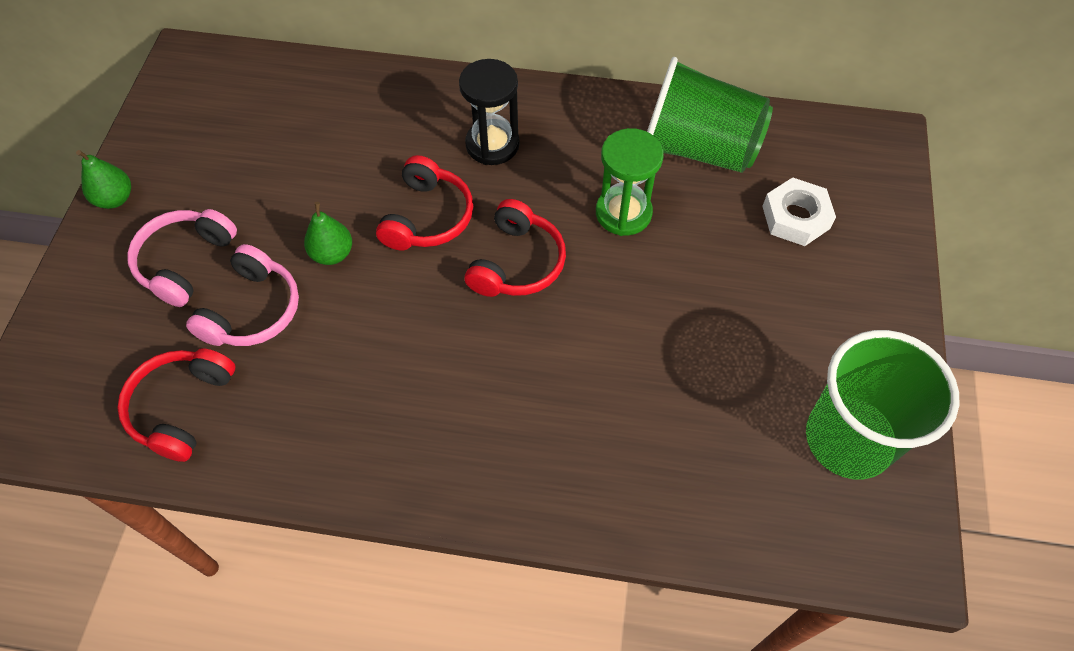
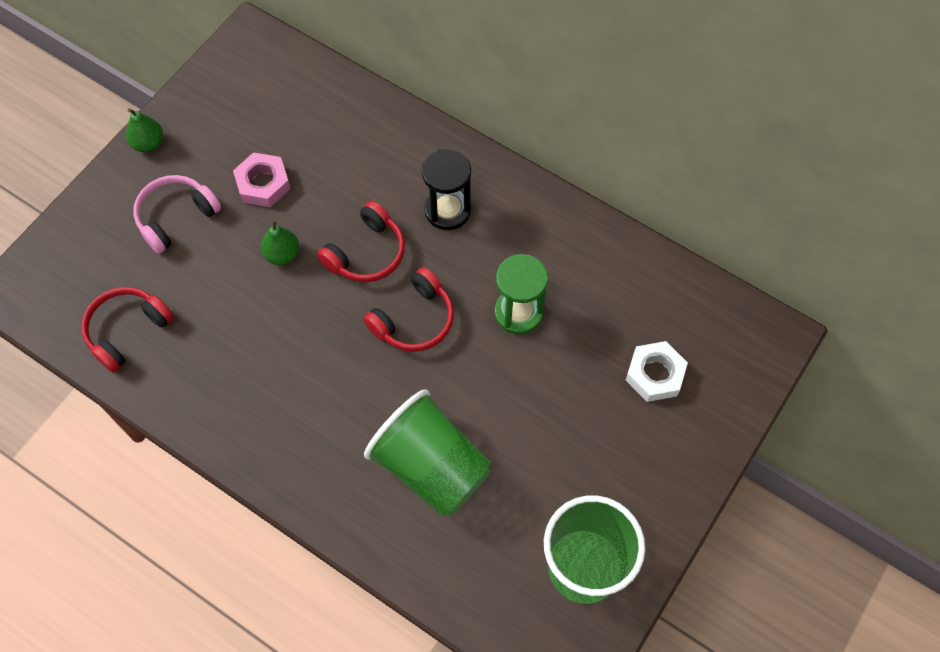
camera: 25 degrees right, 5 degrees up
pink headphones [186,244,299,346] -> none
green cup [647,57,773,173] -> green cup moved to [364,389,491,516]
none -> pink nut [233,152,291,207]

